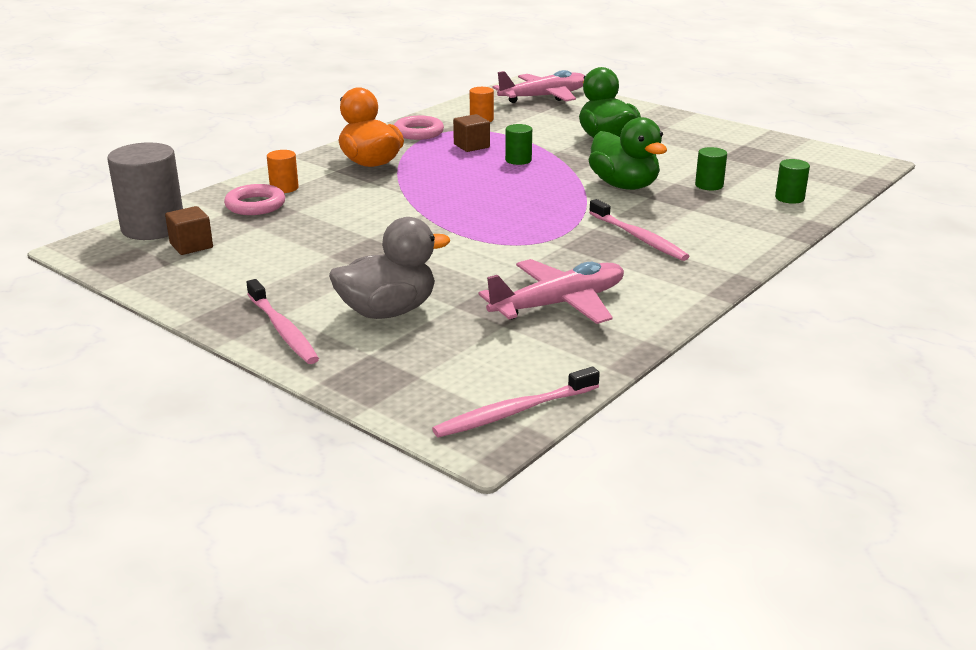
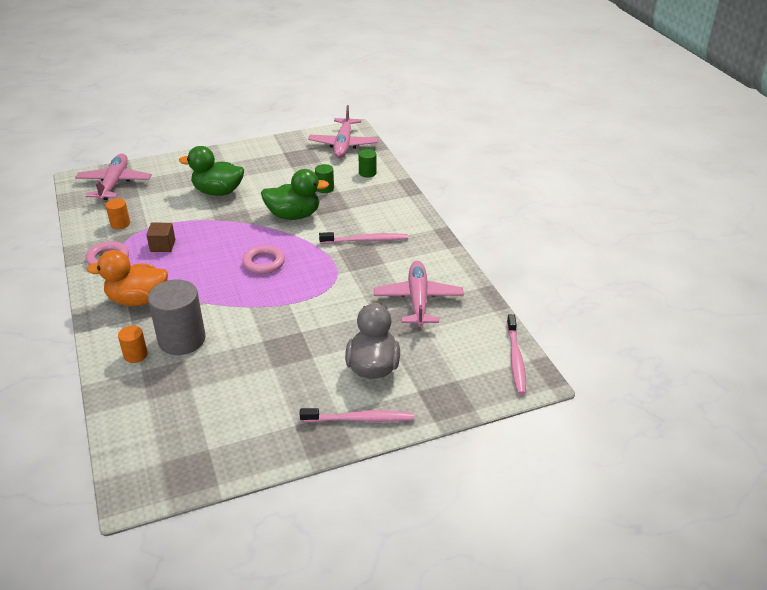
camera: 60 degrees left, 10 degrees up
grey cylinder [107,142,183,240] -> grey cylinder moved to [148,280,206,355]
brown cube [165,206,213,255] -> none
pink ring [224,184,285,215] -> pink ring moved to [242,245,285,274]
green cylinder [505,124,532,165] -> none
none -> pink plane [308,105,378,158]

